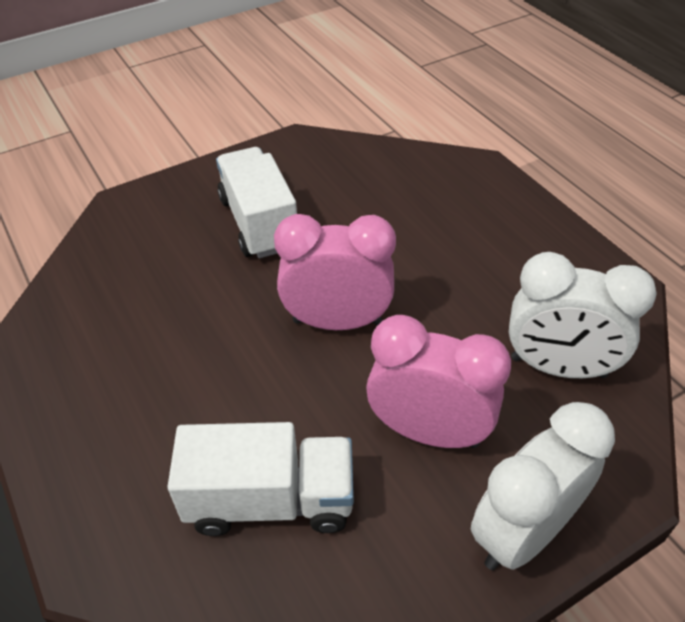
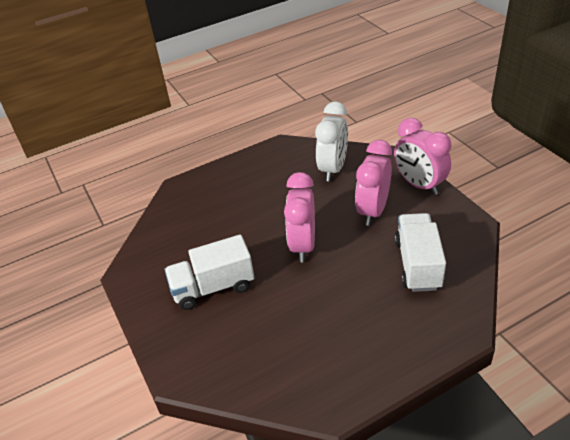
camera: 85 degrees left, 5 degrees down
white clock [471,402,615,570] -> pink clock [394,118,452,195]

